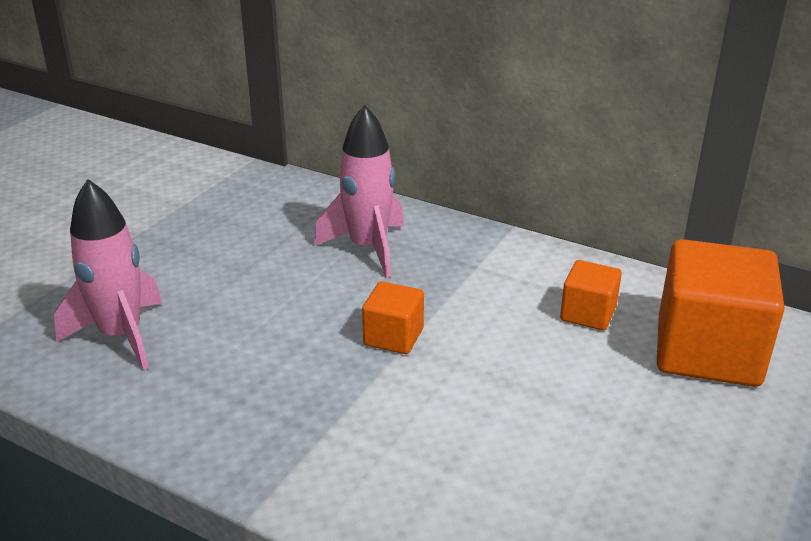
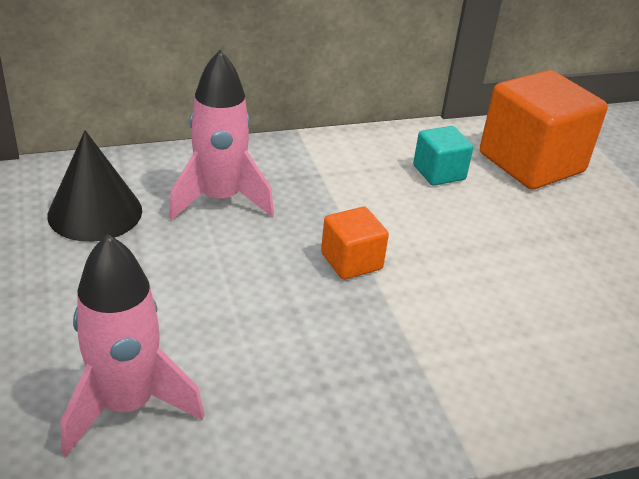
camera: 50 degrees left, 5 degrees up
orange cube [560,260,622,330] -> turquoise cube [413,126,473,186]
none -> black cone [47,130,142,242]

